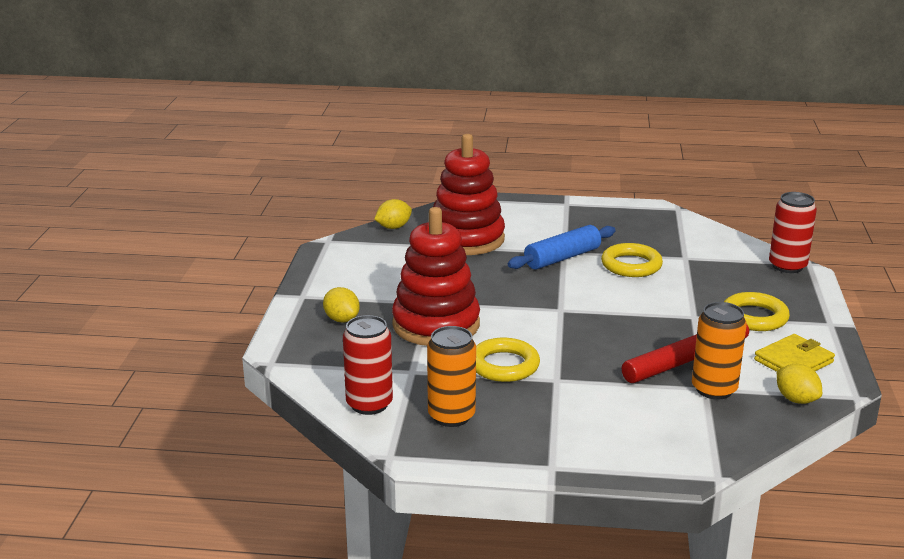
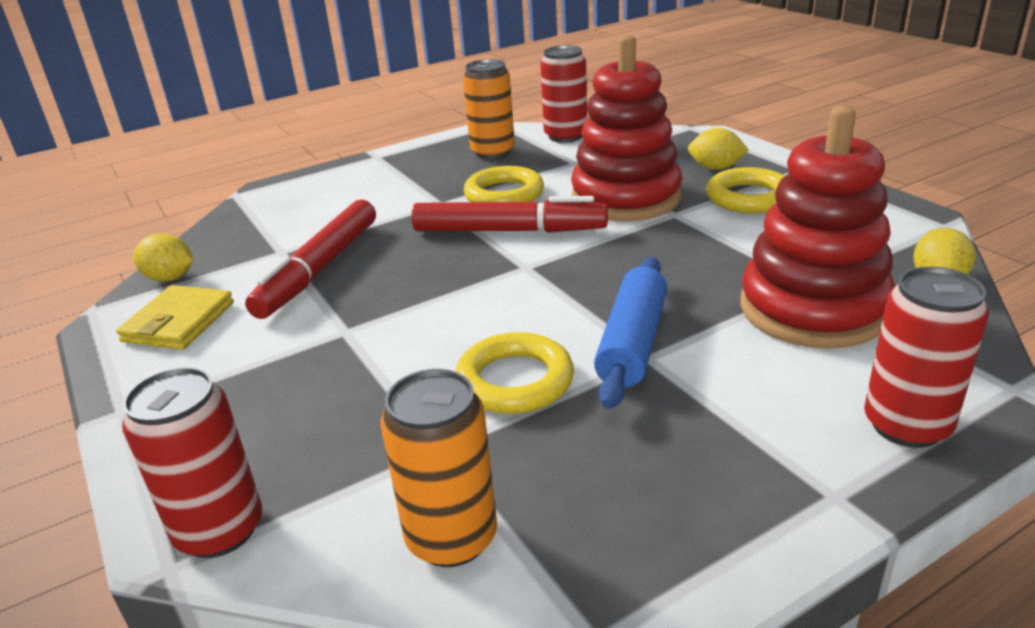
camera: 145 degrees right, 5 degrees up
orange can [692,302,747,400] -> orange can moved to [381,369,497,567]
yellow ring [724,292,790,331] -> yellow ring moved to [706,167,785,213]
none -> red marker [411,196,608,233]
none -> red can [864,267,989,448]

